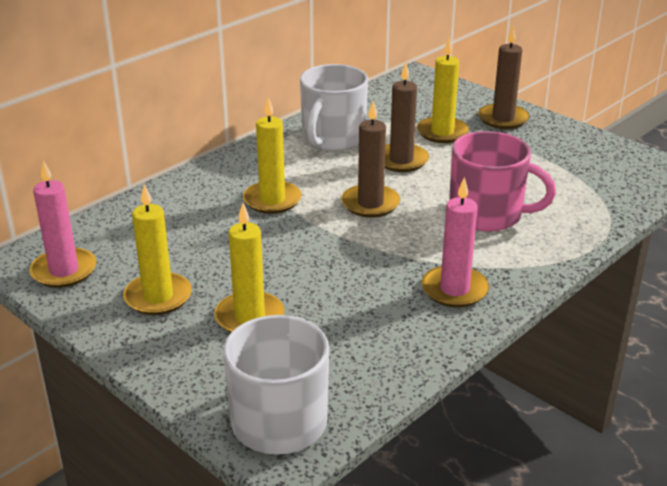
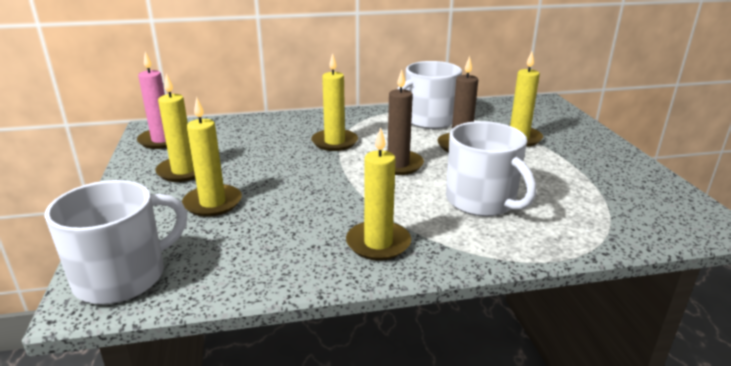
camera: 35 degrees right, 5 degrees down
pink candle [422,177,489,307] -> yellow candle [346,127,411,261]
pink mug [449,131,556,232] -> white mug [446,121,536,216]
brown candle [478,26,529,129] -> none

